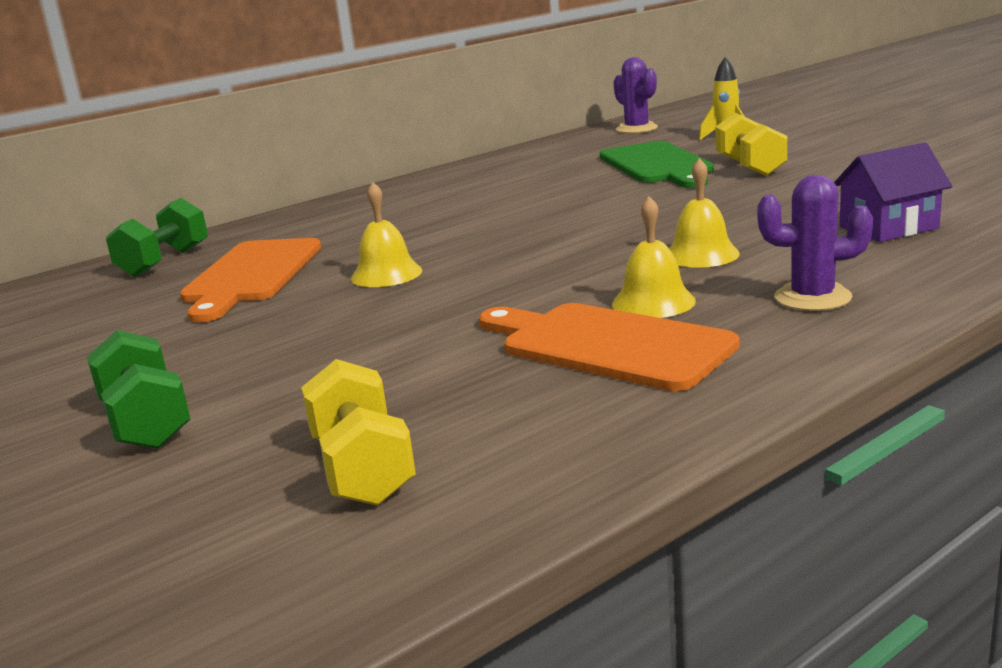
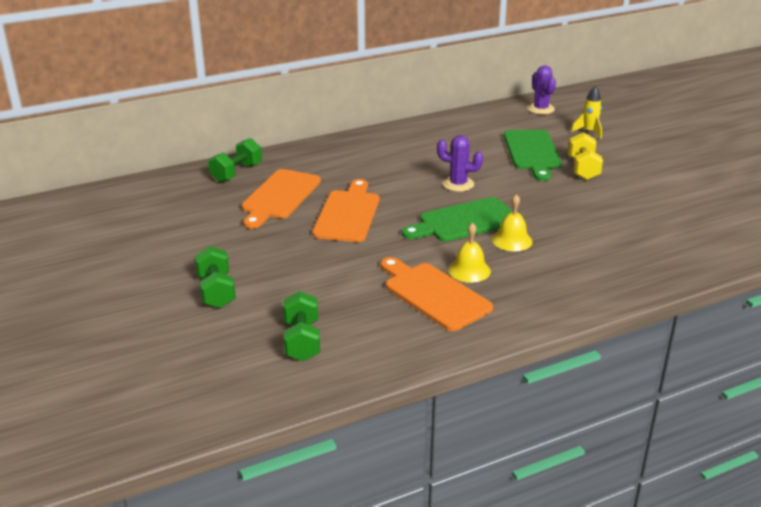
camera: 10 degrees right, 10 degrees up
yellow dumbbell [301,359,416,506] -> green dumbbell [283,291,320,361]
yellow bell [351,182,422,287] -> orange cutting board [312,179,379,242]
purple cactus [757,175,873,311] -> purple cactus moved to [437,135,483,192]
purple house [834,142,952,242] -> none
none -> green cutting board [402,197,513,242]

